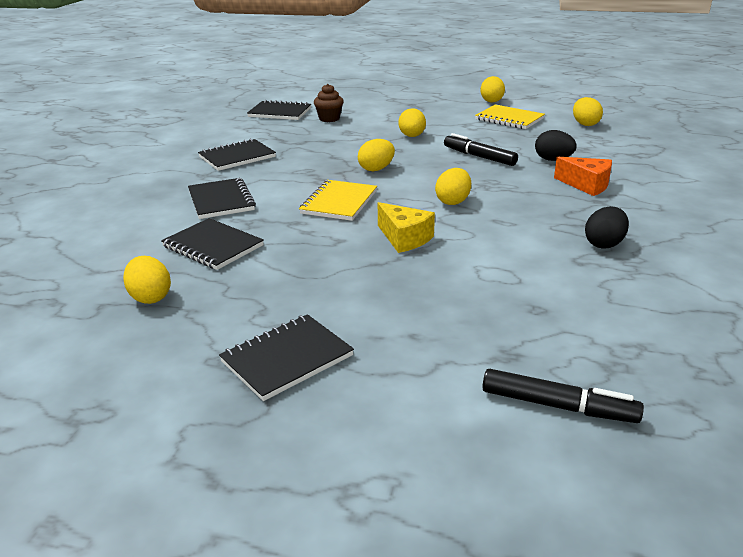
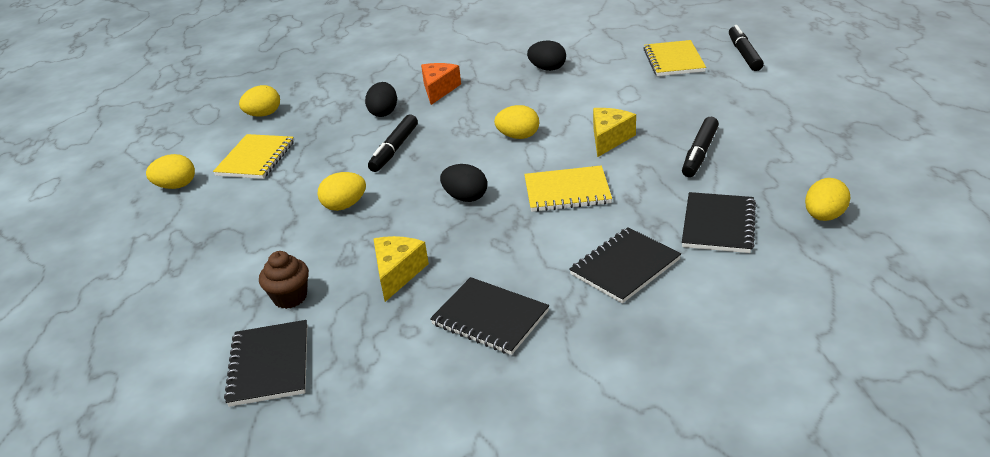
camera: 110 degrees left, 5 degrees up
black notebook [219,314,354,401] -> none
yellow egg [358,139,395,171] -> black egg [440,164,487,202]
none -> yellow cheese [374,236,429,302]
none -> yellow notebook [643,40,706,76]
none -> black marker [682,117,719,177]

